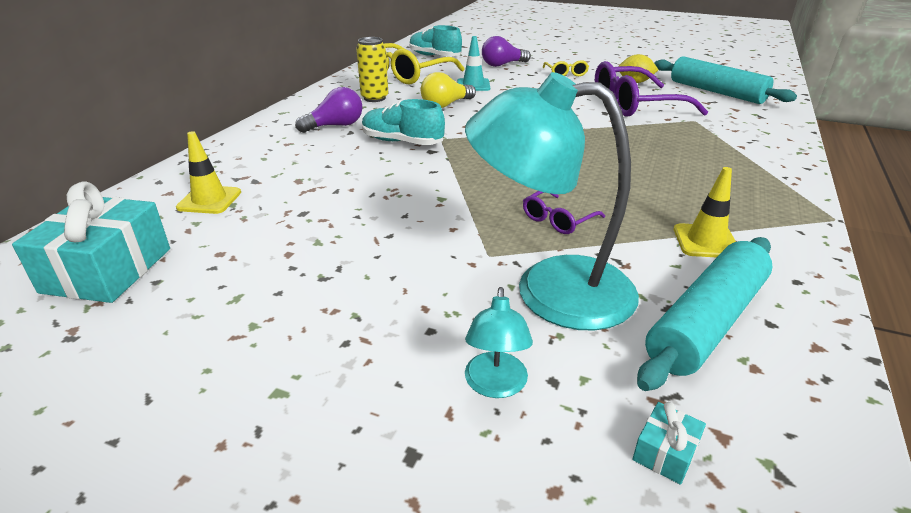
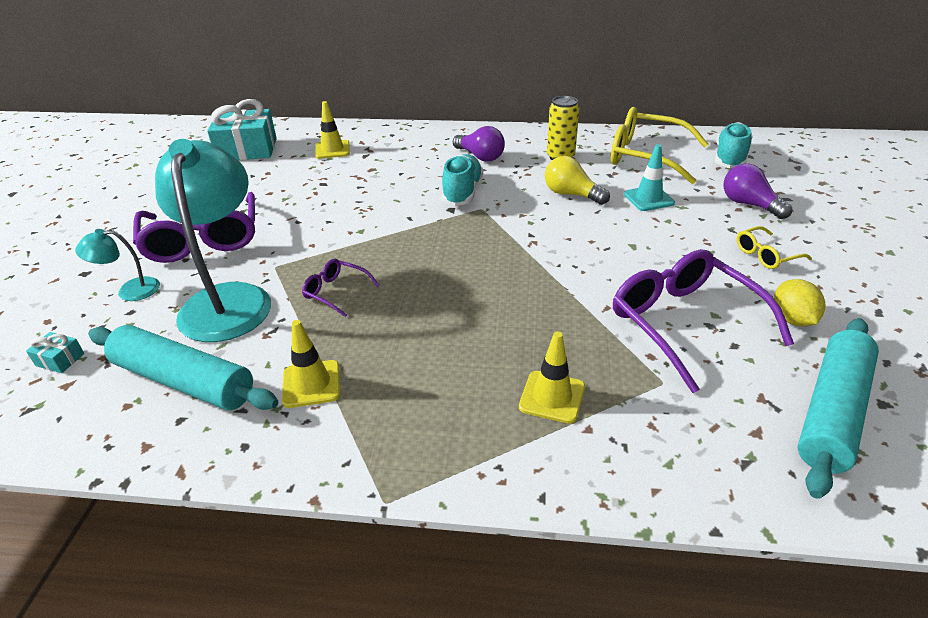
camera: 75 degrees right, 5 degrees up
none -> purple glasses [133,192,255,263]
none -> yellow traffic cone [519,332,585,424]

